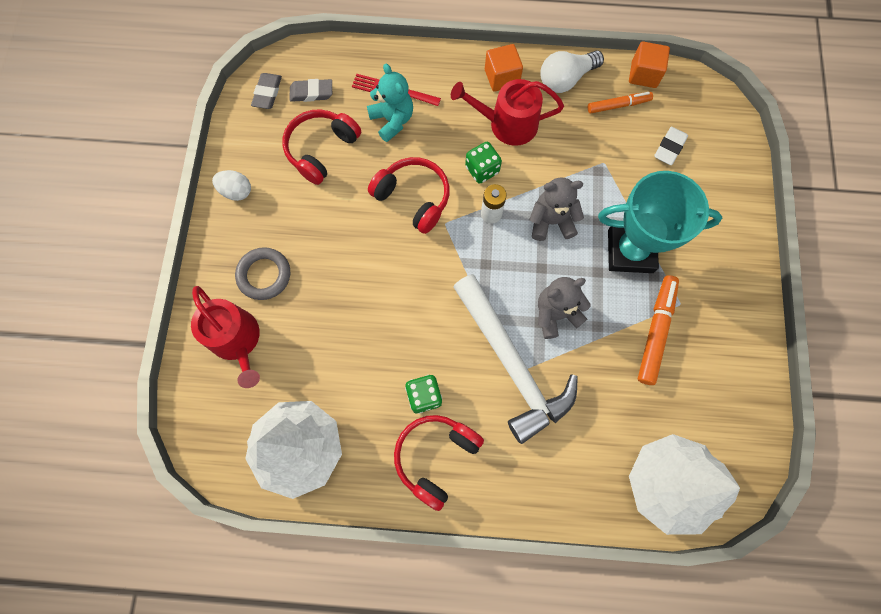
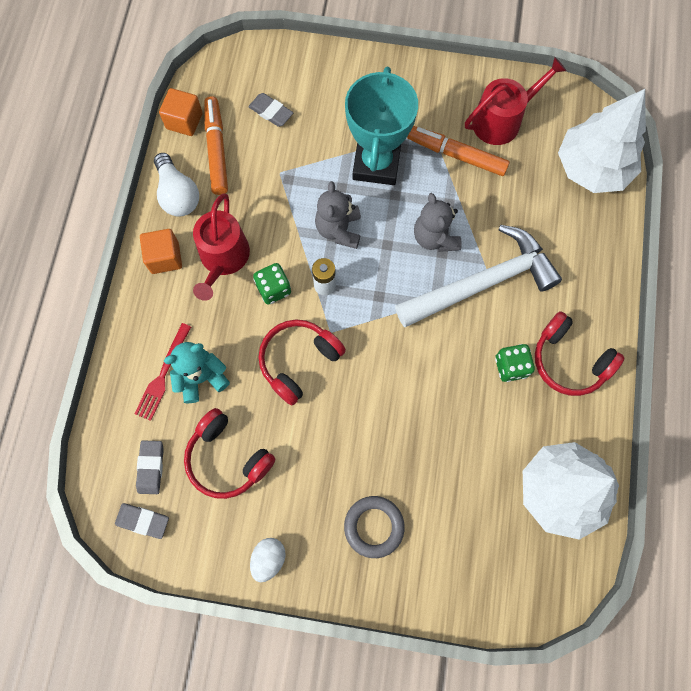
camera: 85 degrees left, 0 degrees up
red watering can [191,286,260,388] -> red watering can moved to [465,57,567,145]
orange marker [588,92,653,113] -> orange marker [204,96,228,195], size x1.55
white eraser [654,127,688,165] -> grey eraser [248,93,293,127]

